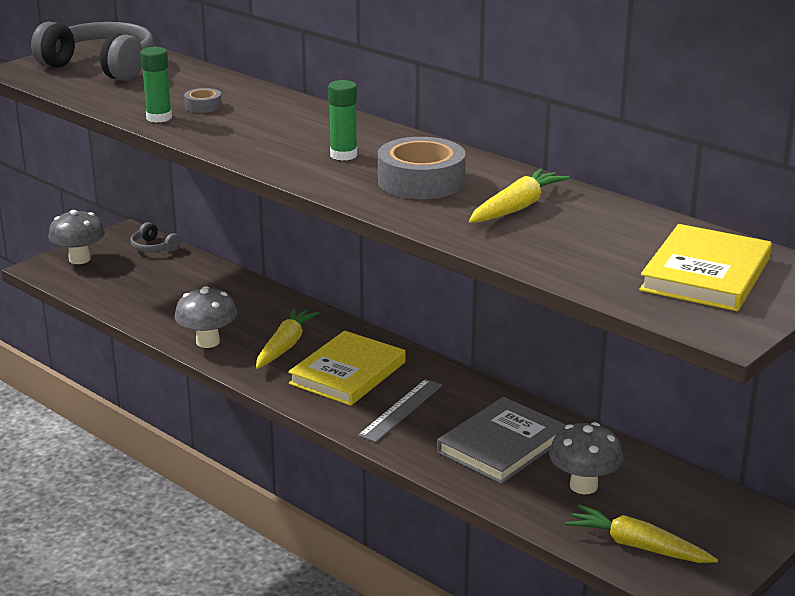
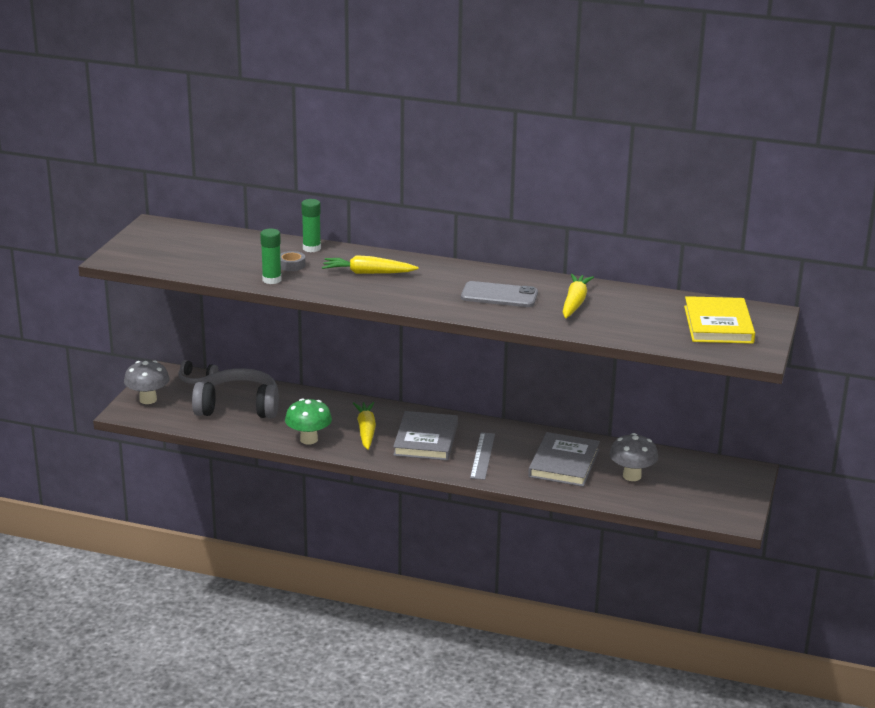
camera: 25 degrees left, 0 degrees up
grey headphones [31,22,154,81] -> grey headphones moved to [192,368,279,419]
grey mushroom [174,286,237,348] -> green mushroom [285,398,332,445]
yellow book [288,331,405,406] -> grey book [393,411,458,461]
green glue stick [328,80,357,161] -> green glue stick moved to [301,199,321,252]
grey tape [378,137,466,199] -> grey phone [461,281,538,307]
yellow carrot [566,504,718,563] -> yellow carrot moved to [322,255,419,274]

